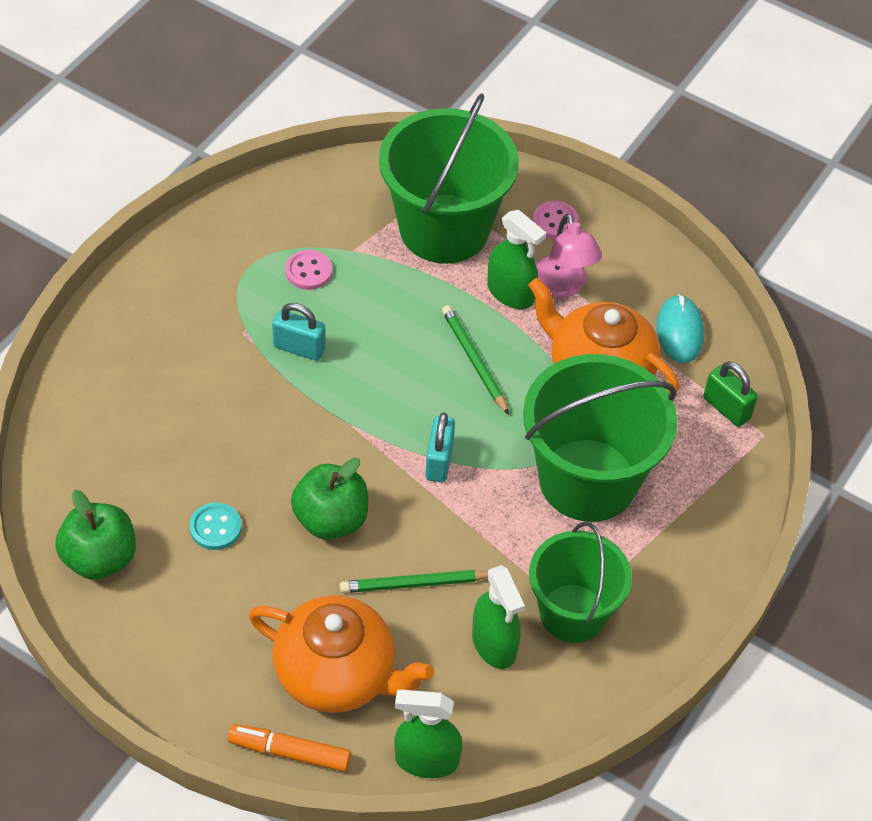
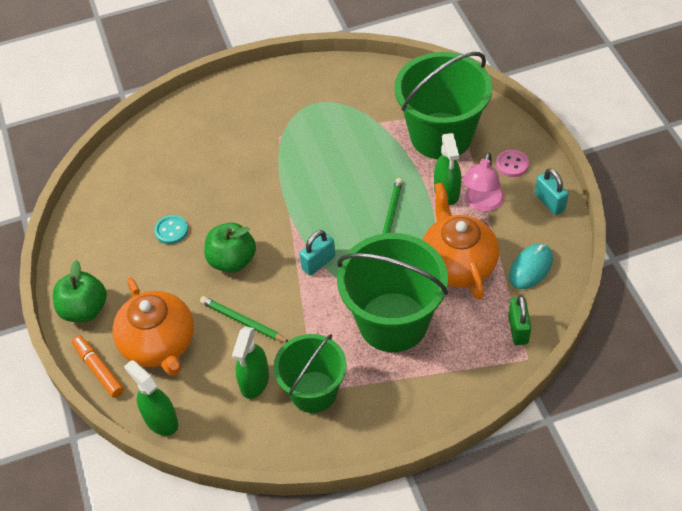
camera: 45 degrees right, 0 degrees up
green apple [55,490,136,580] -> green apple moved to [53,260,107,322]
turquoise padlock [272,303,326,361] -> turquoise padlock moved to [535,168,569,215]
pink button [285,250,332,290] -> none

